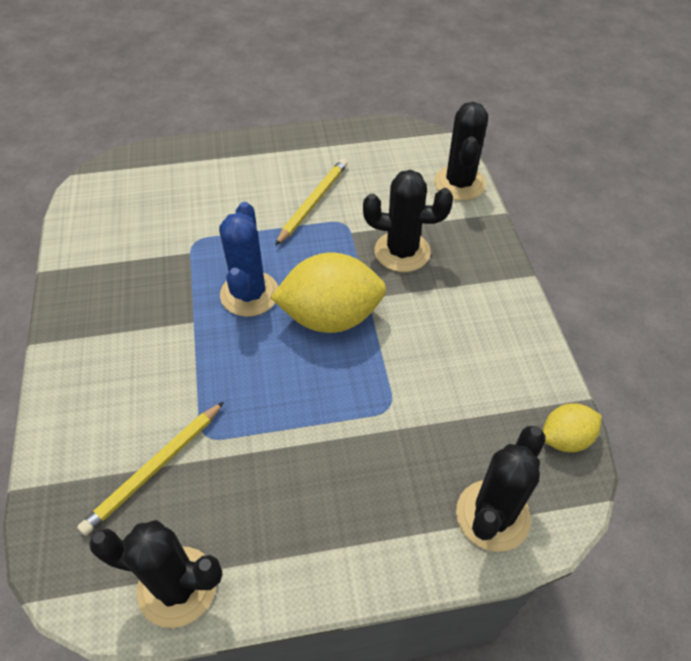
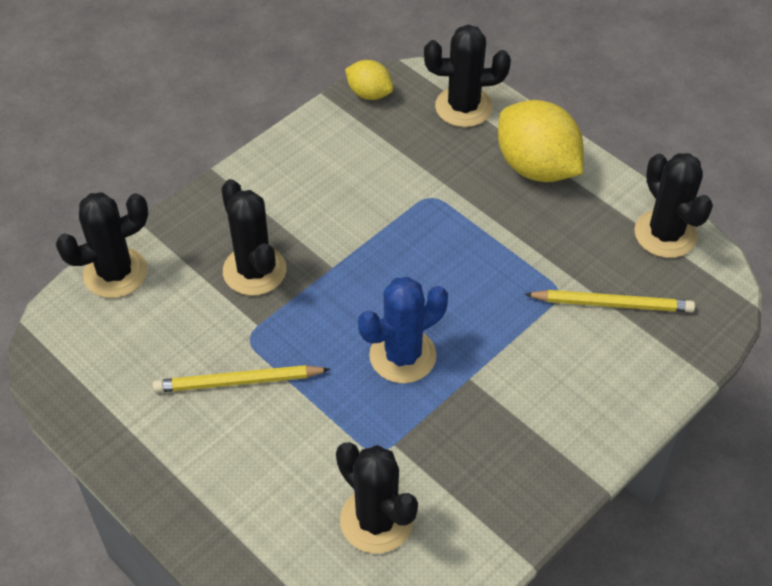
camera: 125 degrees left, 0 degrees up
yellow lemon [270,253,386,333] -> yellow lemon moved to [498,100,584,182]
none -> black cactus [336,442,418,554]

